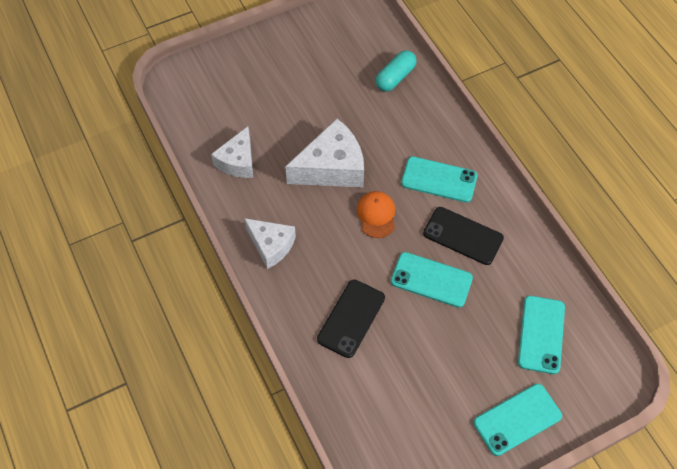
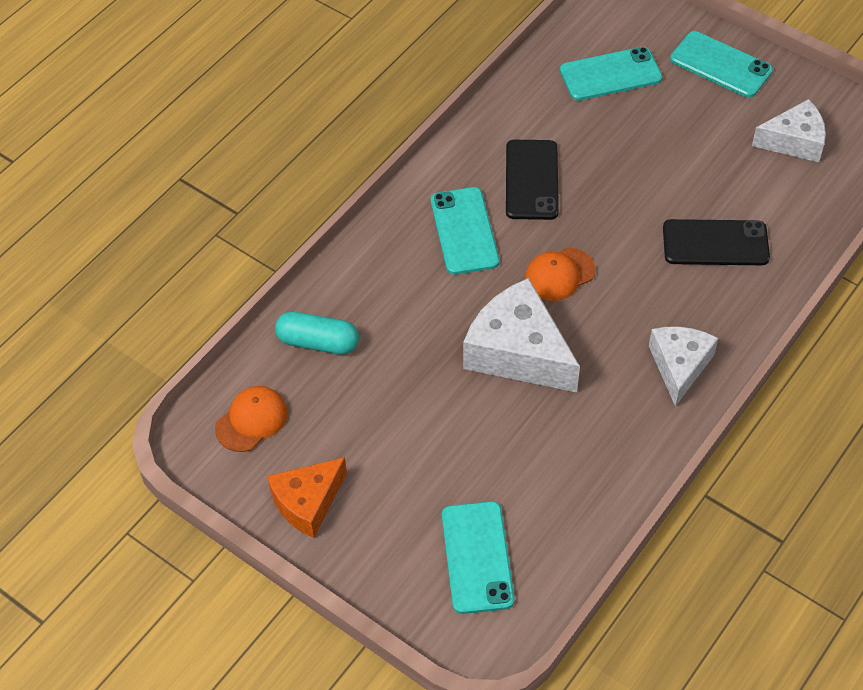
camera: 115 degrees left, 5 degrees down
white cheese [211,126,253,178] -> white cheese moved to [752,99,826,162]
turquoise phone [391,252,473,308] -> turquoise phone moved to [442,501,514,614]
none -> orange cap [215,386,288,452]
none -> orange cheese [267,457,347,538]

